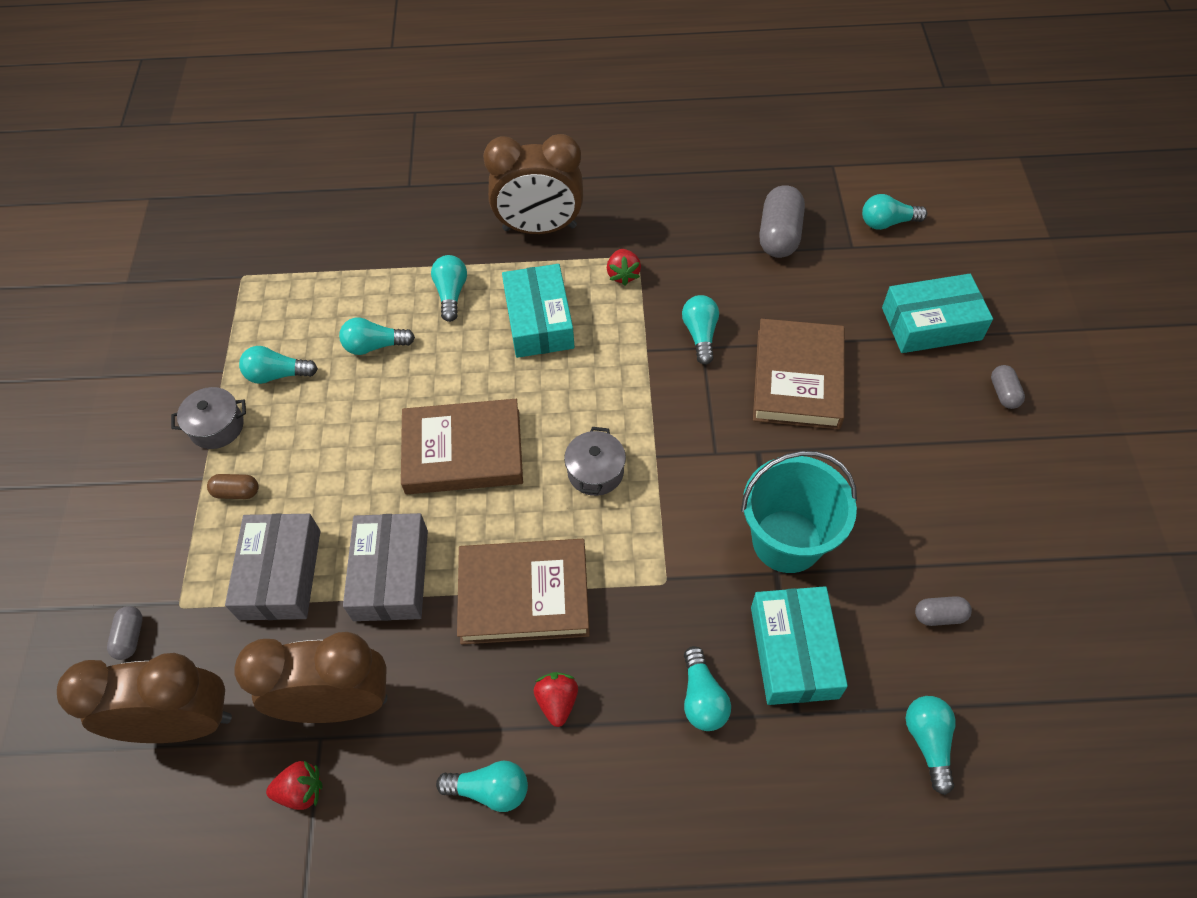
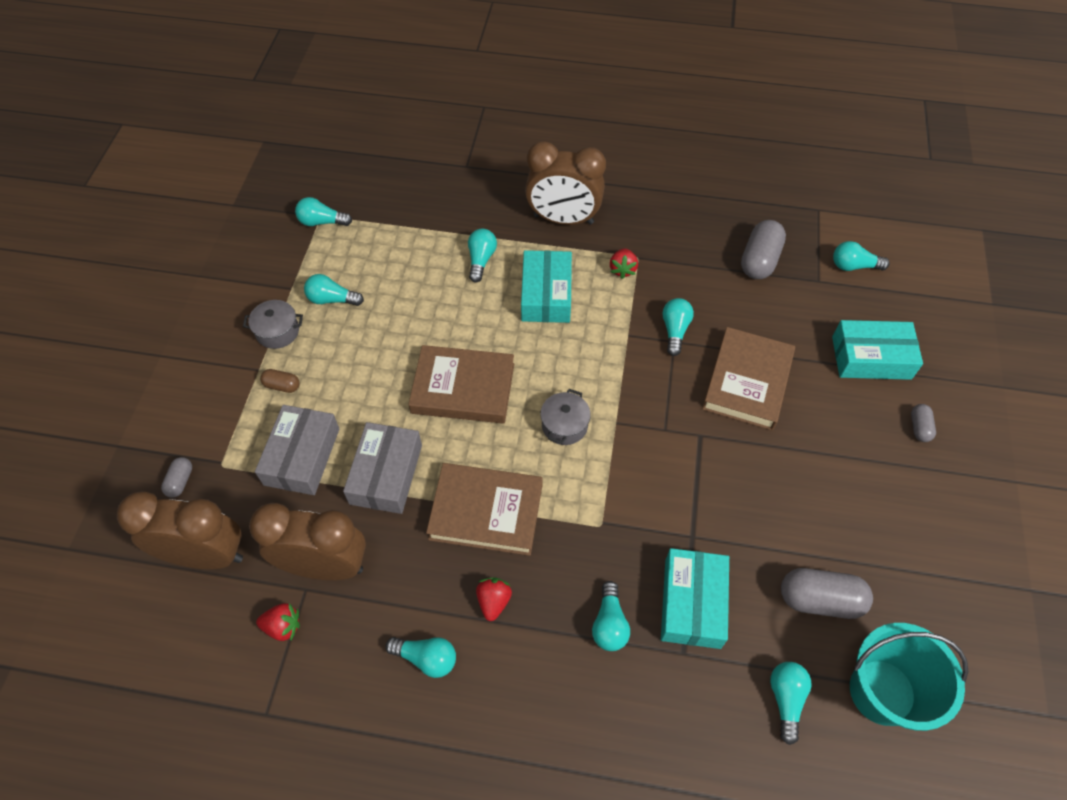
camera: 10 degrees right, 0 degrees up
turquoise light bulb [339,318,415,355] -> turquoise light bulb moved to [295,197,352,226]
turquoise bucket [741,451,857,573] -> turquoise bucket moved to [850,623,968,731]
grey capsule [915,596,972,626] -> grey capsule [781,568,873,619], size x1.91

